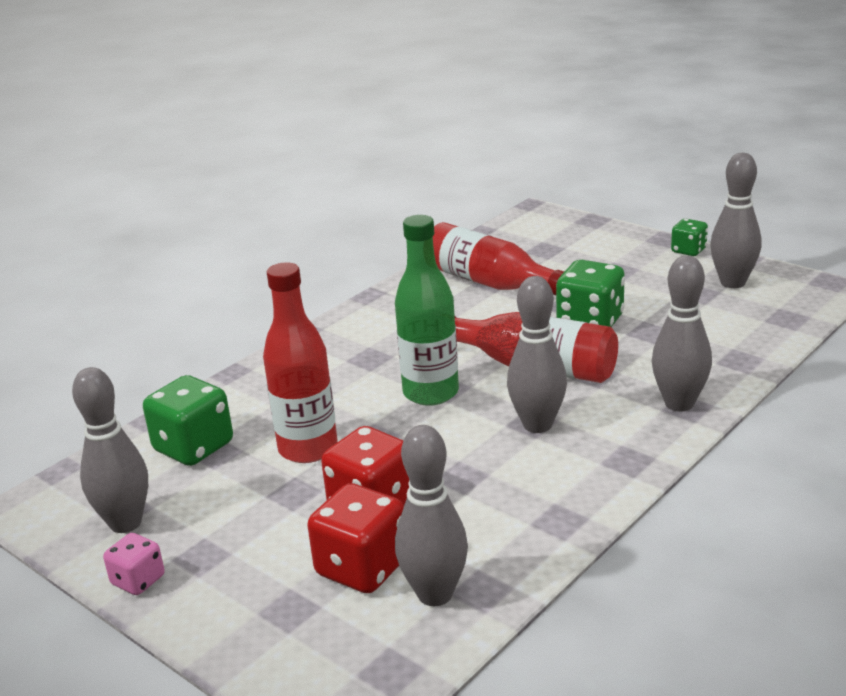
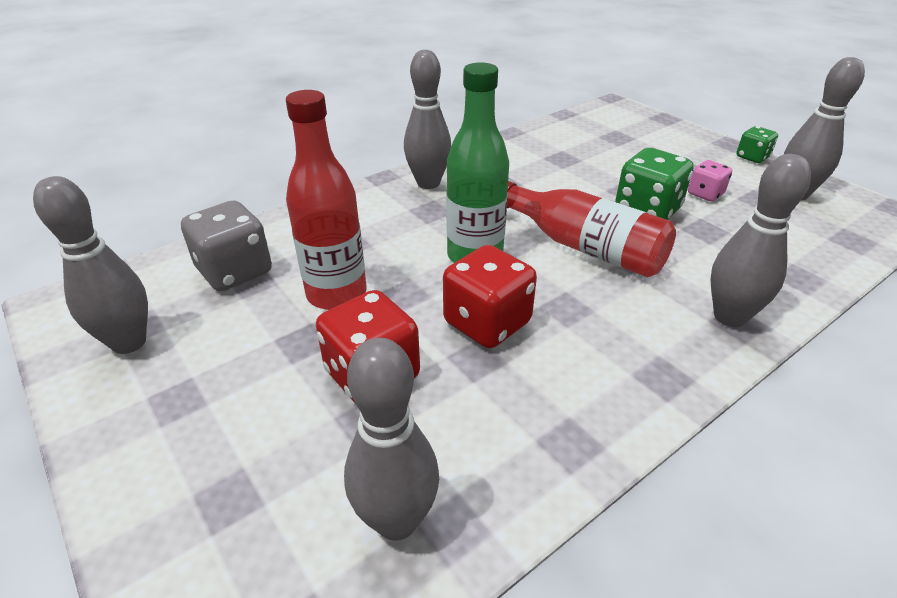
camera: 10 degrees right, 10 degrees up
pink dice [103,533,165,595] -> pink dice moved to [688,160,732,202]
green dice [143,375,233,466] -> grey dice [181,201,272,291]
red dice [308,483,404,593] -> red dice moved to [443,245,537,348]
red bottle [433,222,564,295] -> none
grey bowling pin [507,276,567,433] -> grey bowling pin moved to [404,50,451,189]

